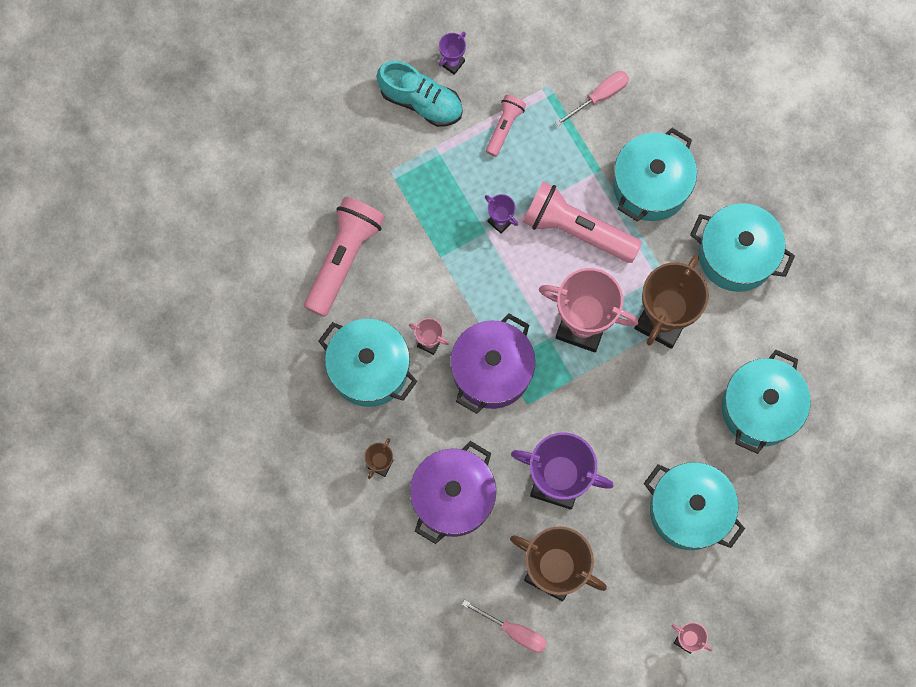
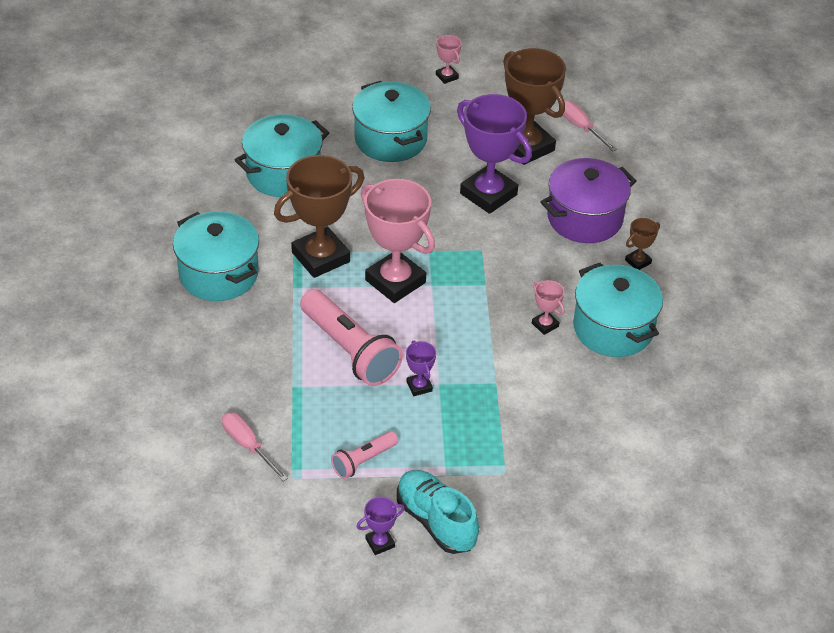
camera: 155 degrees left, 30 degrees down
pink flashlight [304,197,385,317] -> none
purple pot [450,313,535,414] -> none
pink screwdriver [555,71,629,126] -> pink screwdriver turned 60 degrees clockwise [222,412,288,482]
turquoise pot [613,128,697,222] -> none

